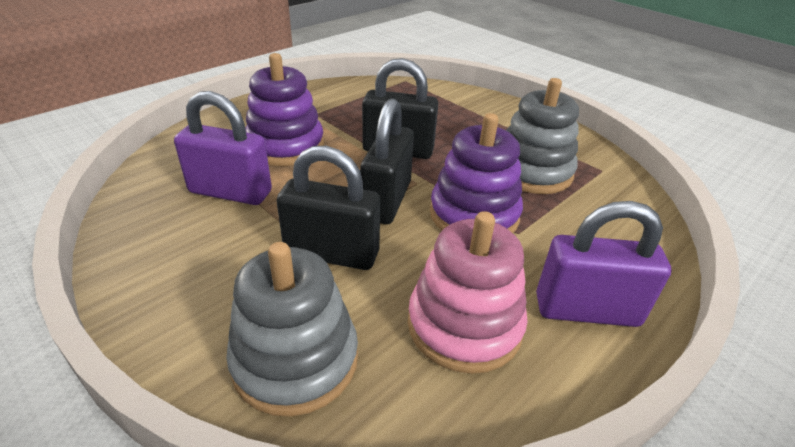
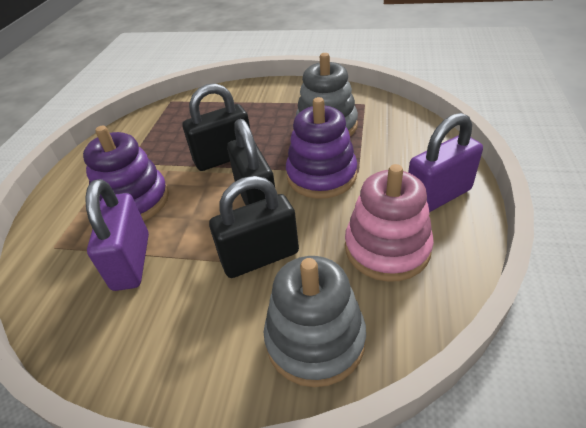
camera: 30 degrees left, 5 degrees up
purple padlock [174,91,272,205] -> purple padlock turned 75 degrees counterclockwise [85,179,149,291]

